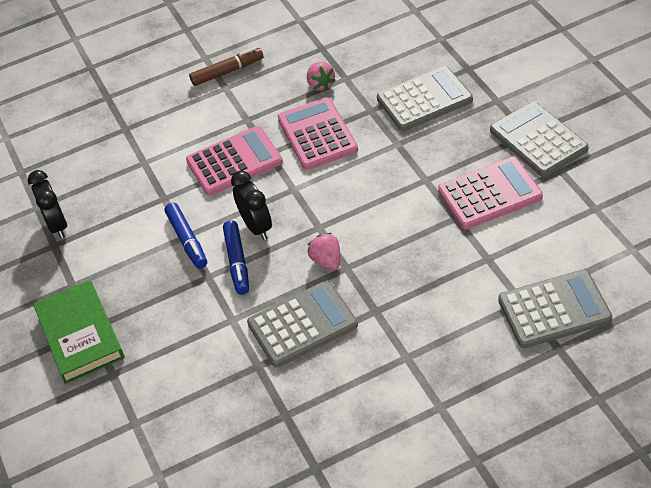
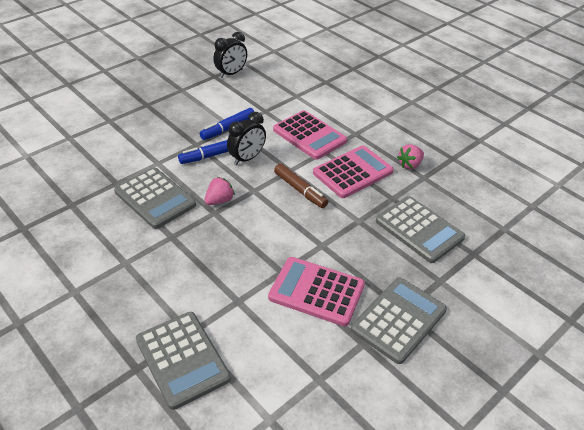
camera: 65 degrees right, 5 degrees down
green book [33,280,125,384] -> none
brown marker [189,47,263,86] -> brown marker moved to [274,163,328,208]
pink calculator [438,157,543,229] -> pink calculator turned 150 degrees clockwise [268,257,365,326]

